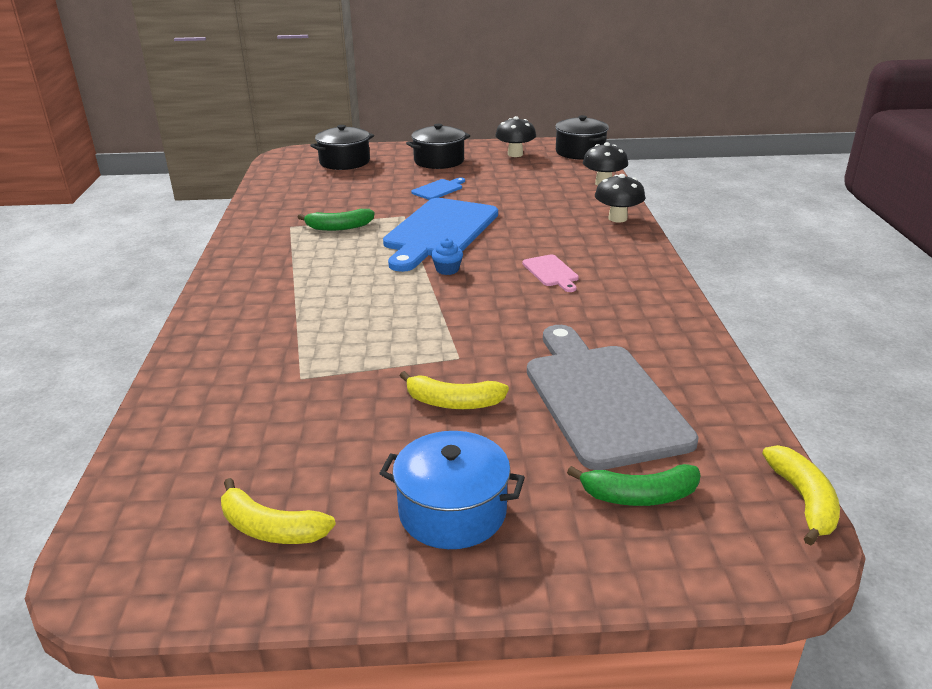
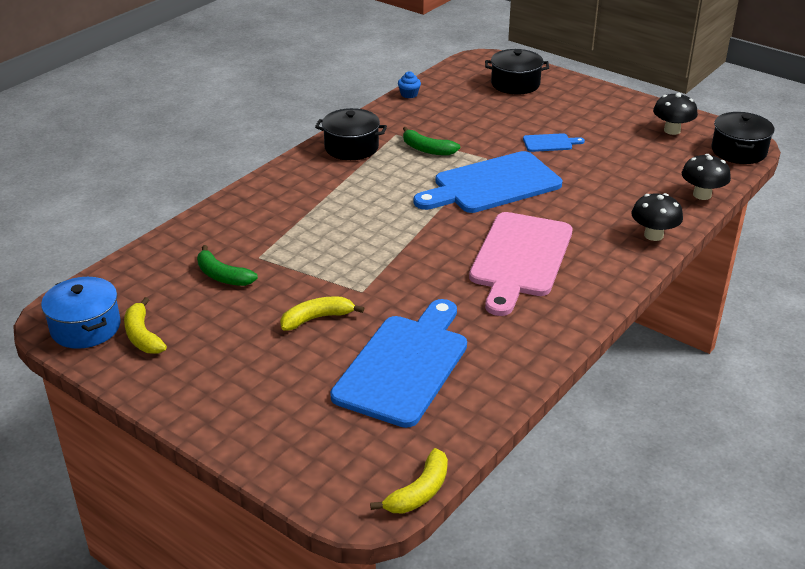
camera: 40 degrees right, 5 degrees up
blue pot [379,431,525,549] -> blue pot moved to [41,277,121,349]
yellow banana [400,371,509,409] -> yellow banana turned 105 degrees clockwise [280,296,364,331]
black pot [406,124,470,169] -> black pot moved to [315,108,387,160]
blue cupcake [431,238,463,275] -> blue cupcake moved to [398,71,421,98]
pink cutting board [522,254,579,292] -> pink cutting board [469,212,572,316], size x2.34
grey cutting board [527,325,698,470] -> blue cutting board [330,299,467,428]
green banana [567,464,701,506] -> green banana moved to [197,245,258,286]

